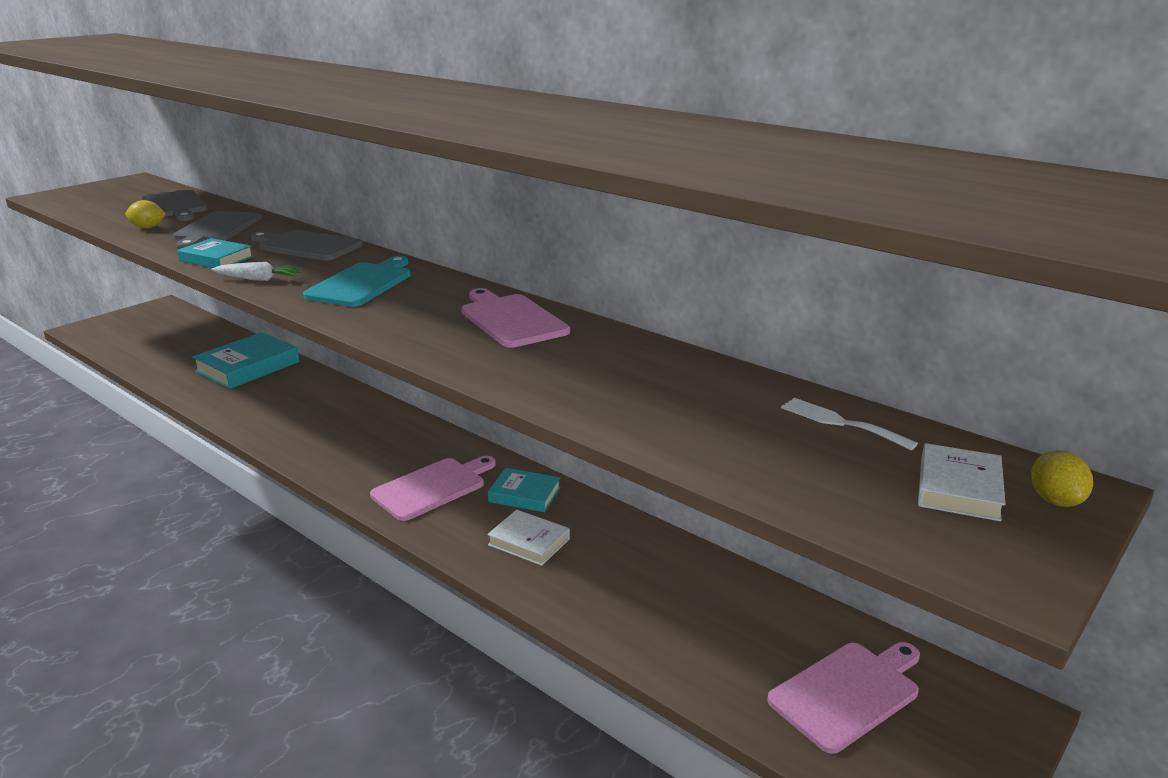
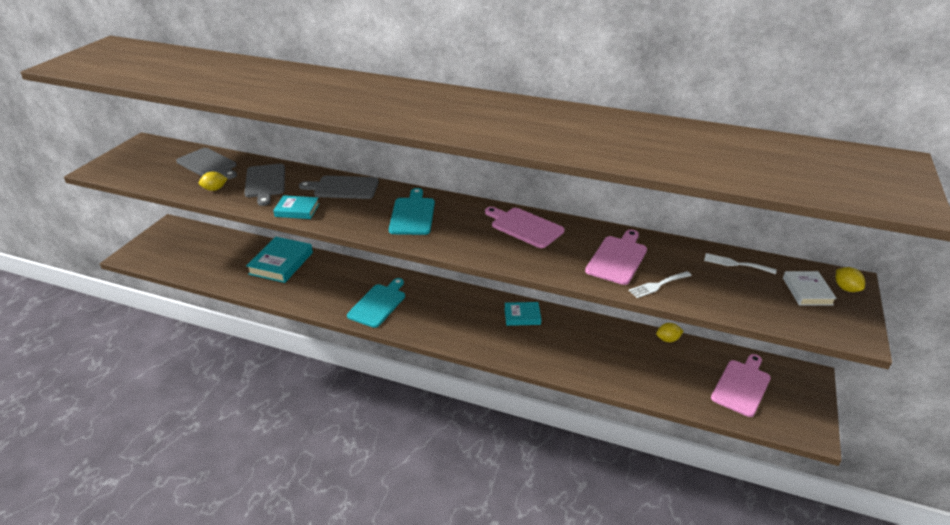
camera: 20 degrees left, 10 degrees up
white carrot [211,262,303,281] -> none
pink cutting board [370,456,496,521] -> pink cutting board moved to [585,230,647,285]
white book [487,510,570,566] -> none
none -> turquoise cutting board [347,278,405,328]
none -> white fork [629,271,692,298]
none -> yellow lemon [656,323,684,342]

